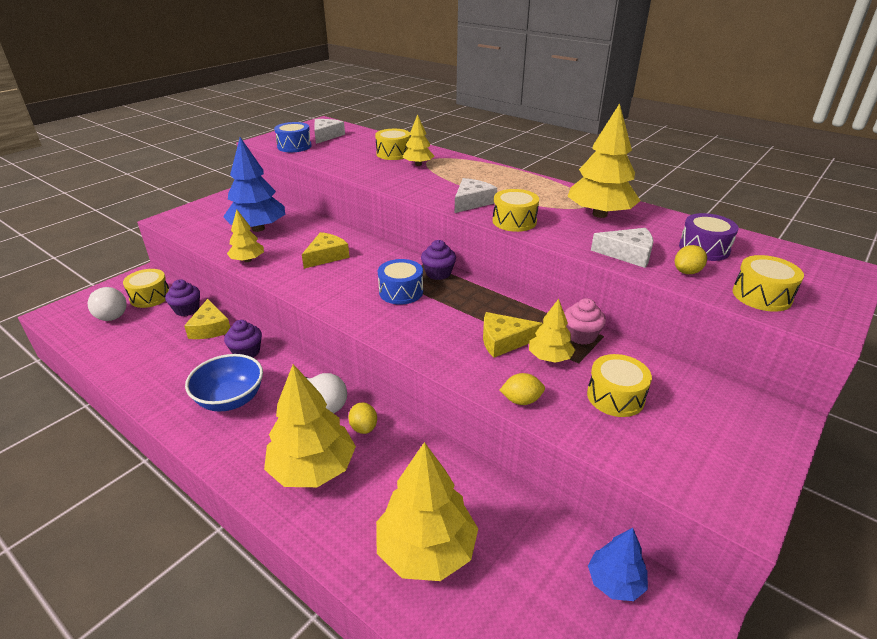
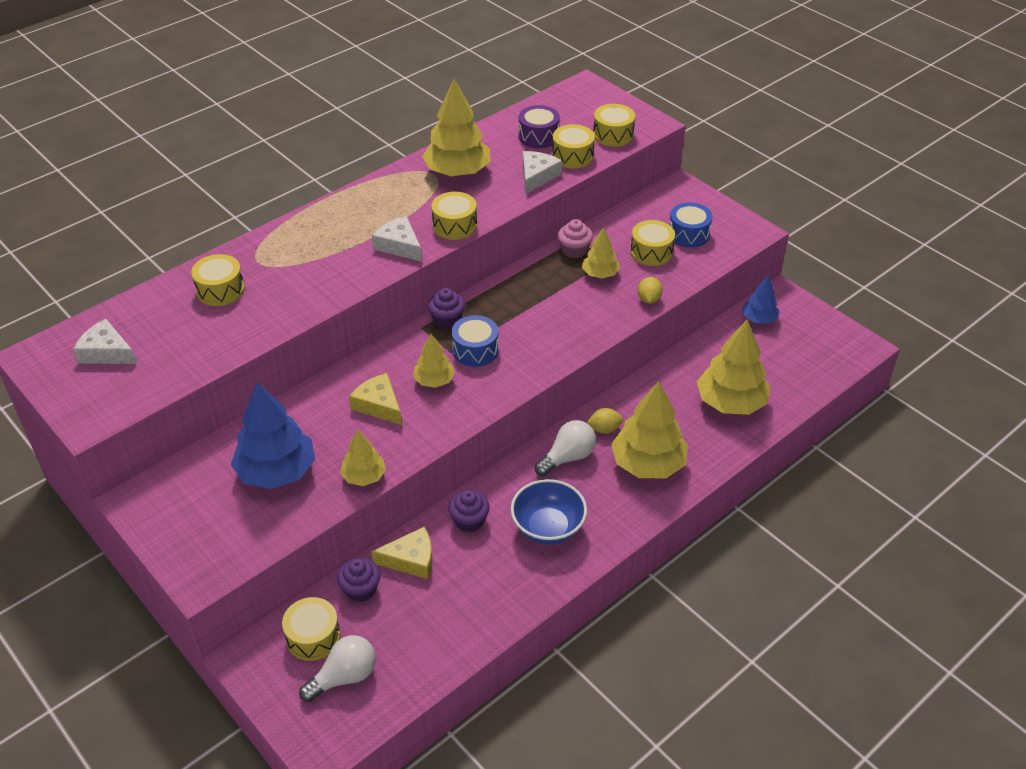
camera: 80 degrees left, 10 degrees up
blue drum [274,122,312,152] -> blue drum moved to [669,202,713,248]
yellow tree [403,114,434,166] -> yellow tree moved to [413,334,455,388]
yellow cheese [483,312,543,358] -> none
yellow lemon [675,245,707,274] -> yellow drum [552,124,595,169]

